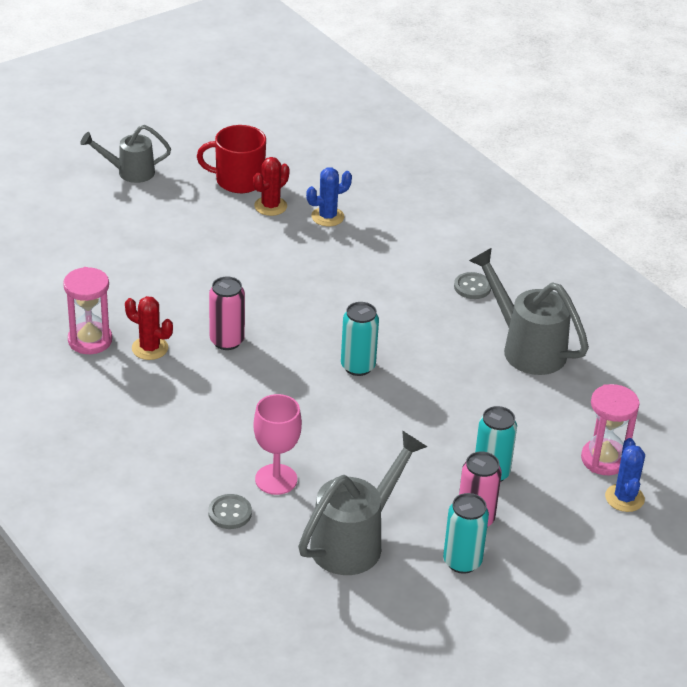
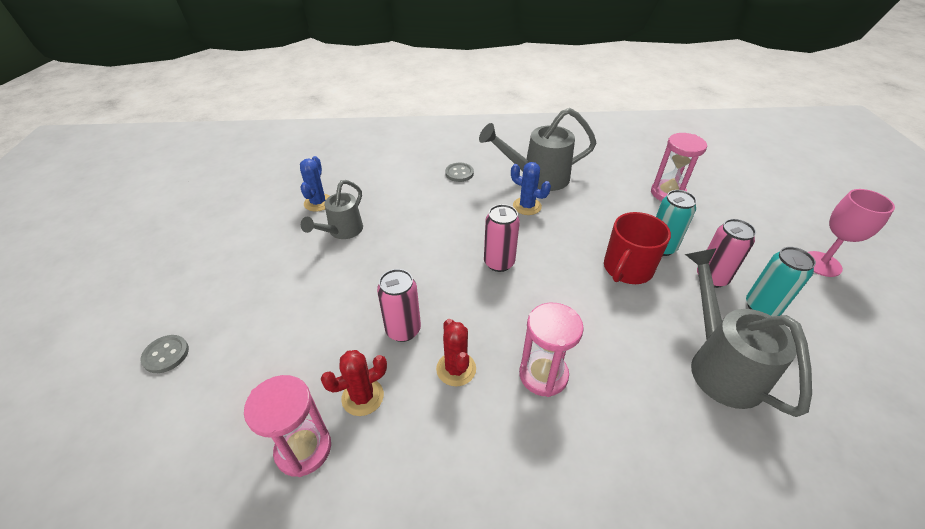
camera: 55 degrees left, 5 degrees up
grey watering can [80,125,171,183] -> grey watering can moved to [301,180,363,239]
red mug [197,125,266,193] -> red mug moved to [604,212,671,284]
grey button [208,494,252,529] -> grey button moved to [140,335,189,373]
red cactus [253,157,290,216] -> red cactus moved to [436,319,476,387]
pink goblet [253,394,302,495] -> pink goblet moved to [808,189,895,277]
turquoise can [341,302,379,376] -> pink can [484,204,520,272]
blue cactus [605,438,645,512] -> blue cactus moved to [511,162,551,215]
none -> pink hourglass [519,303,584,397]

